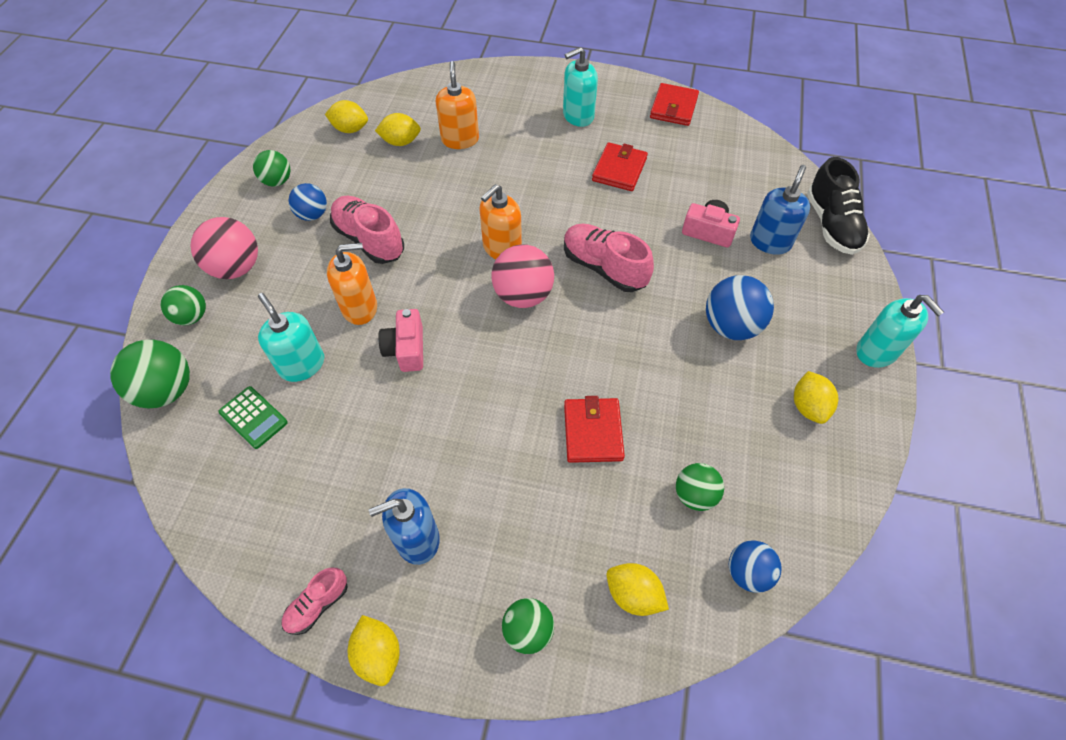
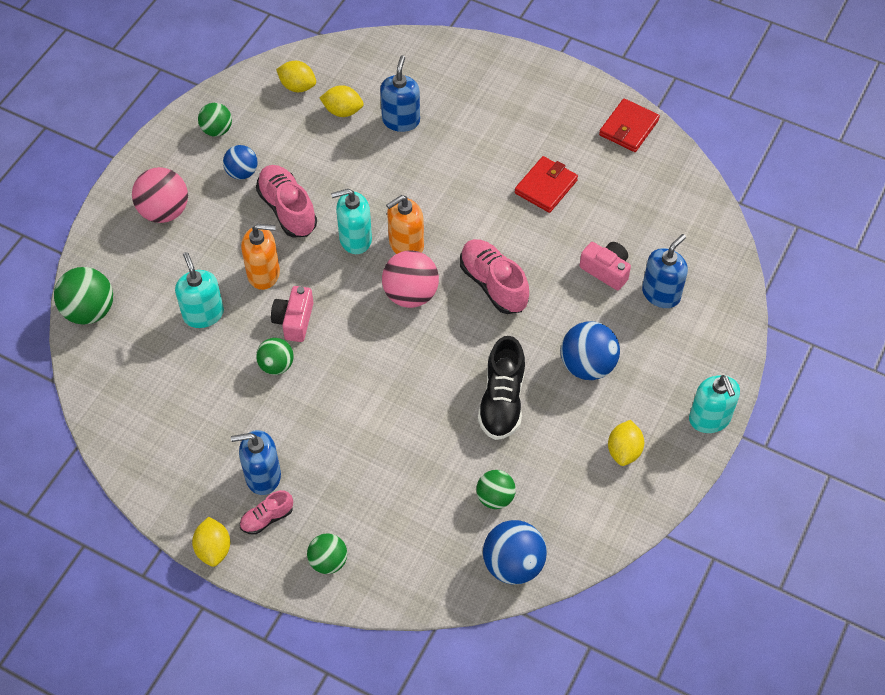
camera: 15 degrees right, 0 degrees up
green ball [161,285,206,326] -> green ball moved to [256,338,294,375]
green calculator [218,386,288,449] -> none
pink shoe [281,568,348,635] -> pink shoe moved to [240,490,293,535]
orange soap dispenser [436,61,479,149] -> blue soap dispenser [380,55,420,132]
turquoise soap dispenser [563,47,598,127] -> turquoise soap dispenser moved to [331,189,372,254]
red wallet [564,396,625,463] -> none
yellow lemon [606,563,669,616] -> none
blue ball [729,540,782,593] -> blue ball [483,520,547,584], size x1.57
black shoe [807,157,870,255] -> black shoe moved to [478,336,525,440]

